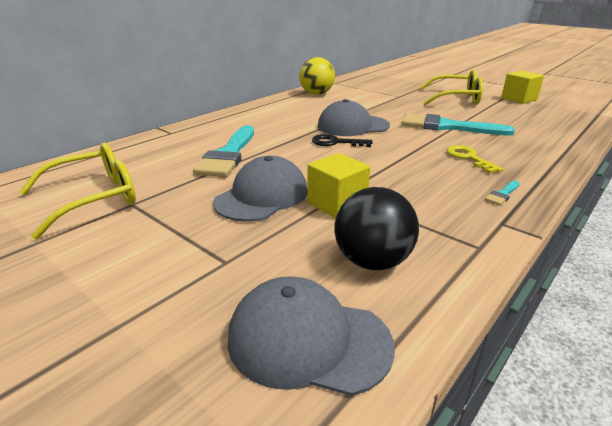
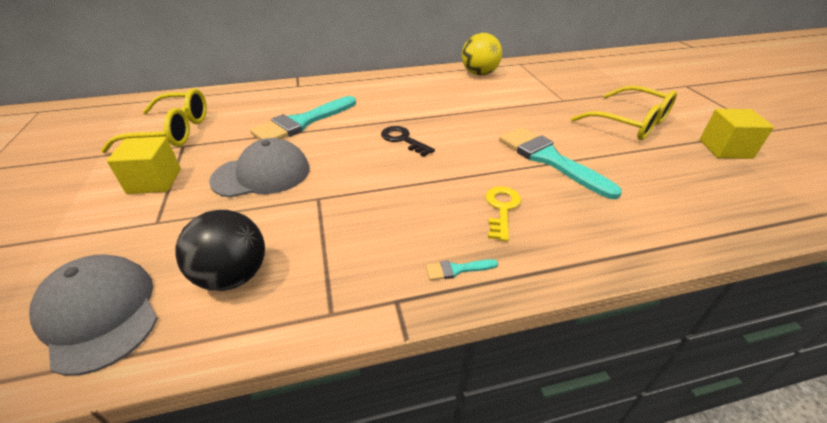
camera: 35 degrees right, 10 degrees up
yellow cube [307,153,370,218] -> yellow cube moved to [107,136,181,194]
grey cap [318,99,390,136] -> none

